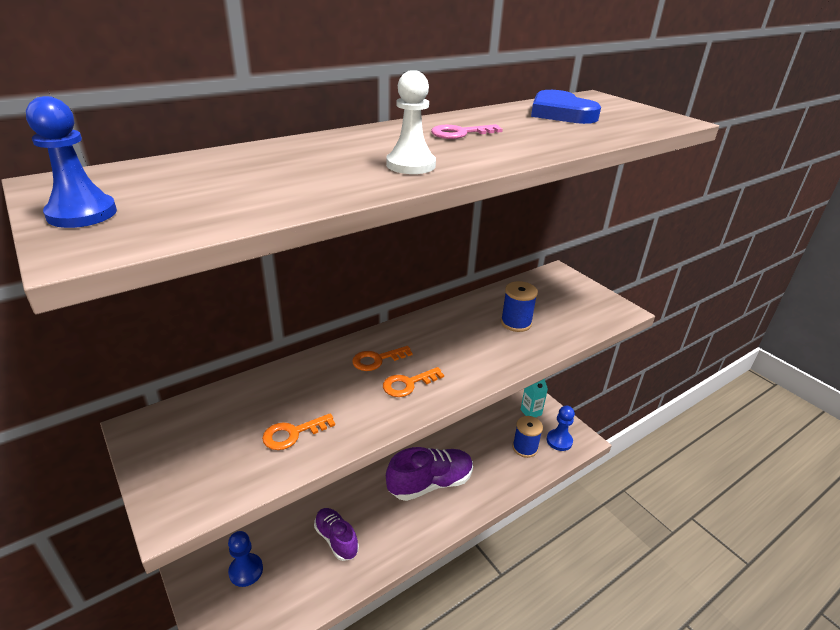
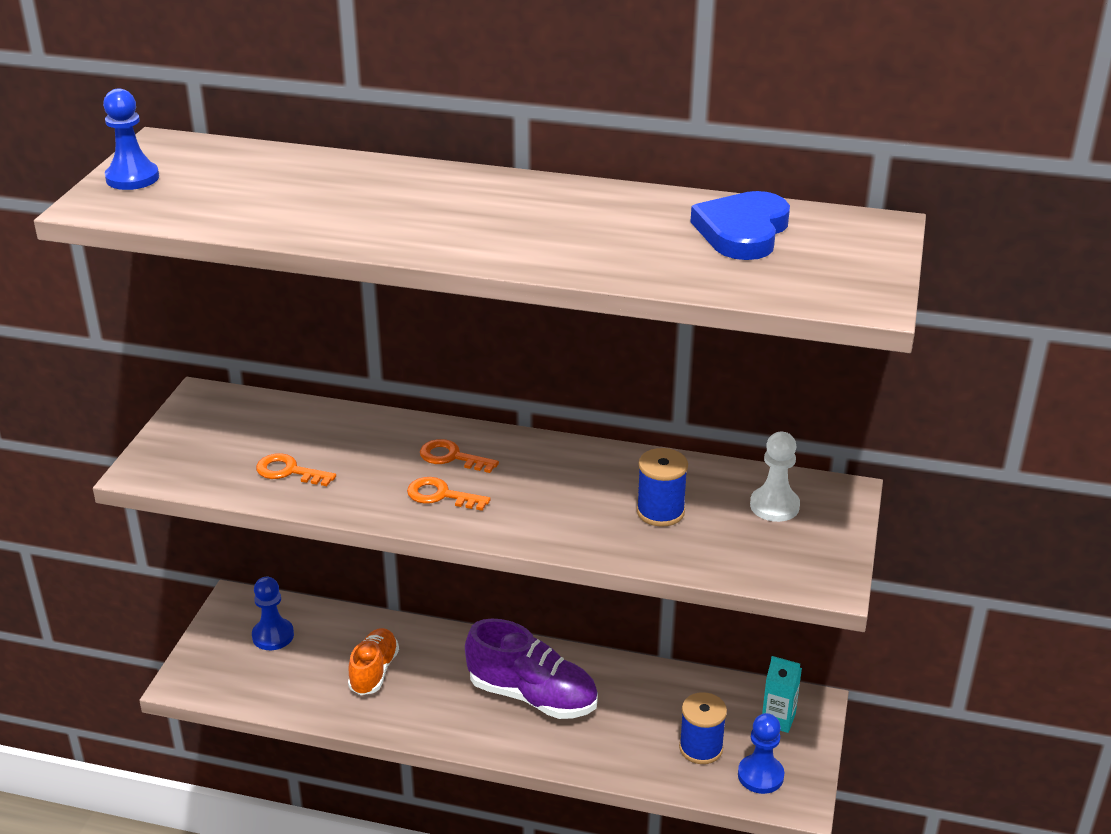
camera: 50 degrees right, 0 degrees up
purple shoe [314,508,359,561] -> orange shoe [348,628,399,695]
white pawn [386,70,436,174] -> white pawn moved to [750,432,800,522]
pink key [431,124,503,139] -> none

